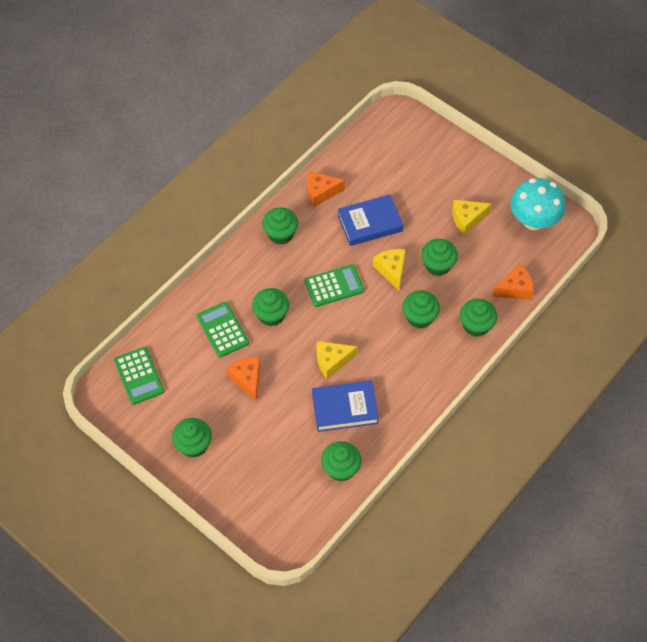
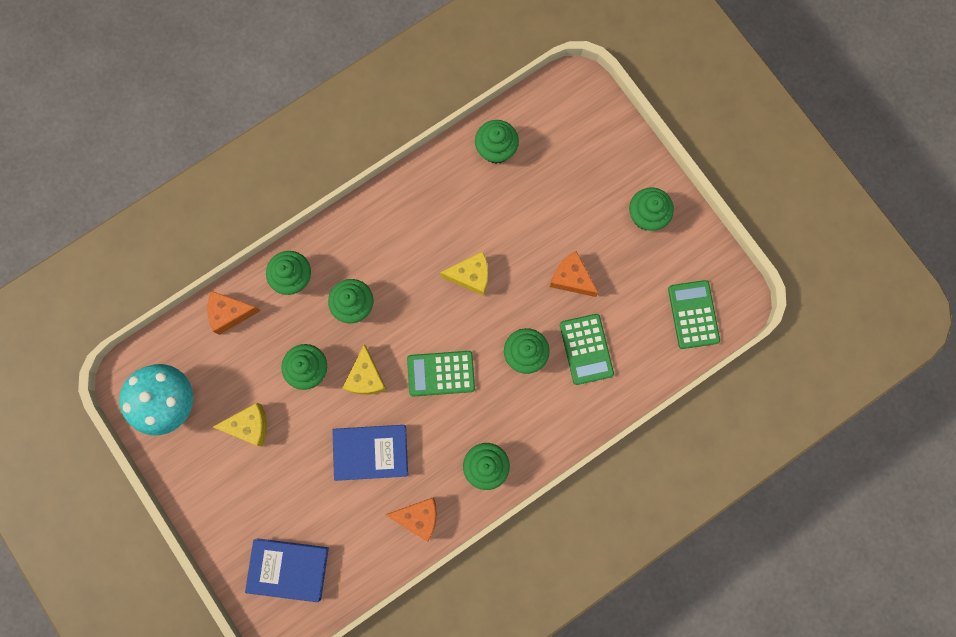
camera: 165 degrees left, 20 degrees up
orange cheese [226,357,260,401] -> orange cheese turned 135 degrees clockwise [550,251,598,297]
blue book [312,381,379,432] -> blue book moved to [245,538,329,602]

